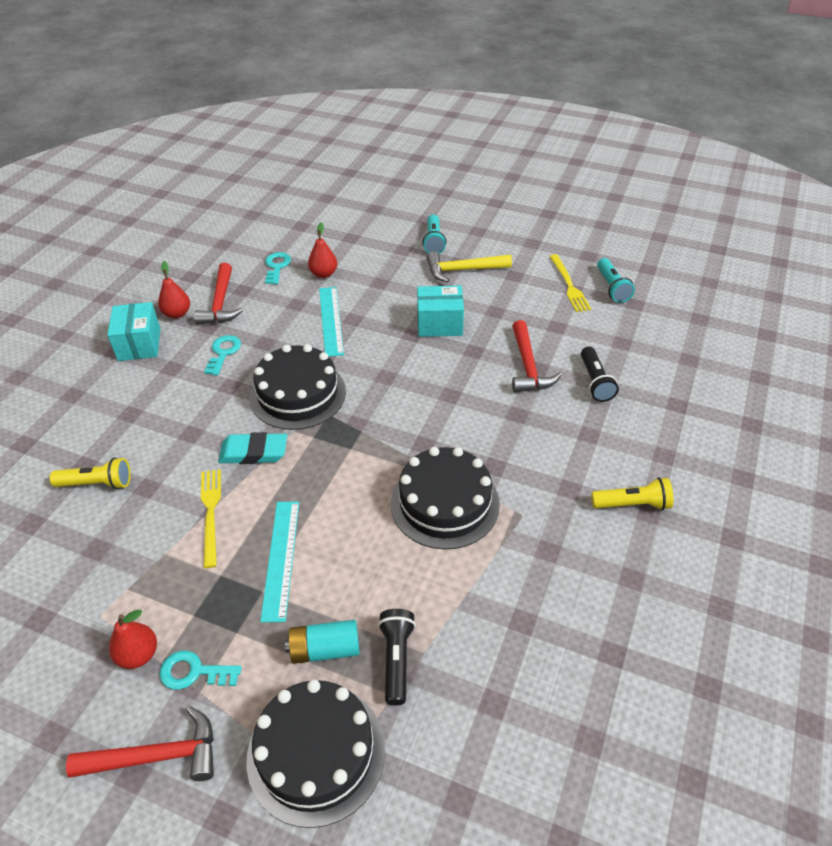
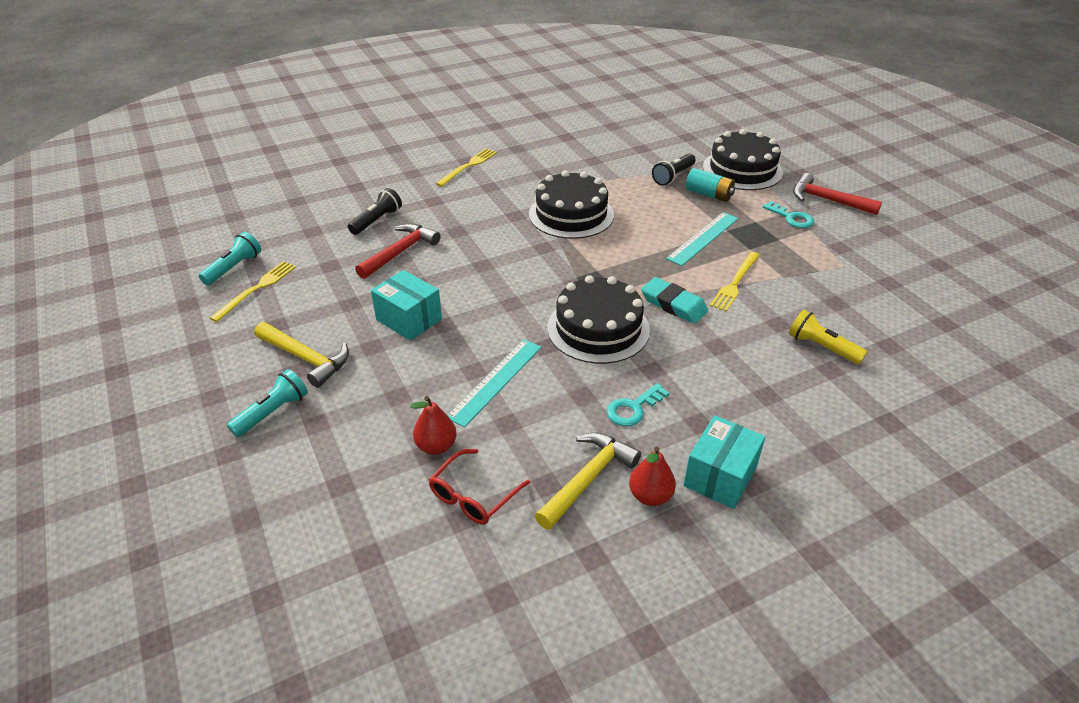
camera: 140 degrees left, 5 degrees down
red pear [109,610,157,669] -> none
red hammer [194,263,243,325] -> yellow hammer [535,433,641,530]
turquoise key [265,252,291,284] -> red glasses [429,449,530,525]
yellow flashlight [591,477,673,510] -> yellow fork [436,148,497,187]

